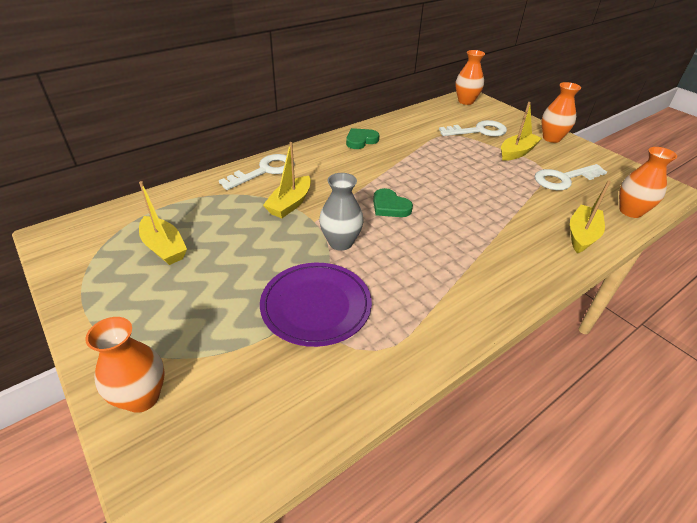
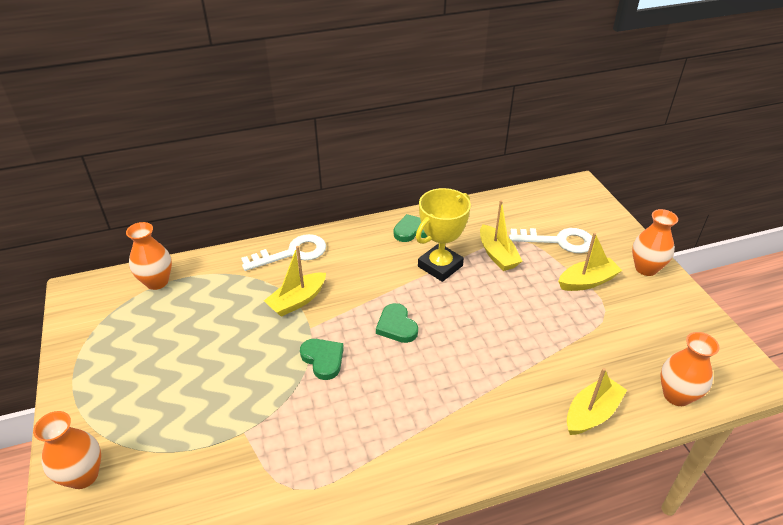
camera: 20 degrees right, 0 degrees up
yellow boat [139,181,187,265] -> yellow boat moved to [480,200,522,271]
purple plate [260,263,372,347] -> none
grey vase [319,173,363,251] -> green heart [300,339,344,380]
orange vase [455,50,485,105] -> orange vase moved to [126,222,172,290]
white key [535,164,607,190] -> none
none -> yellow trophy [416,188,471,282]

